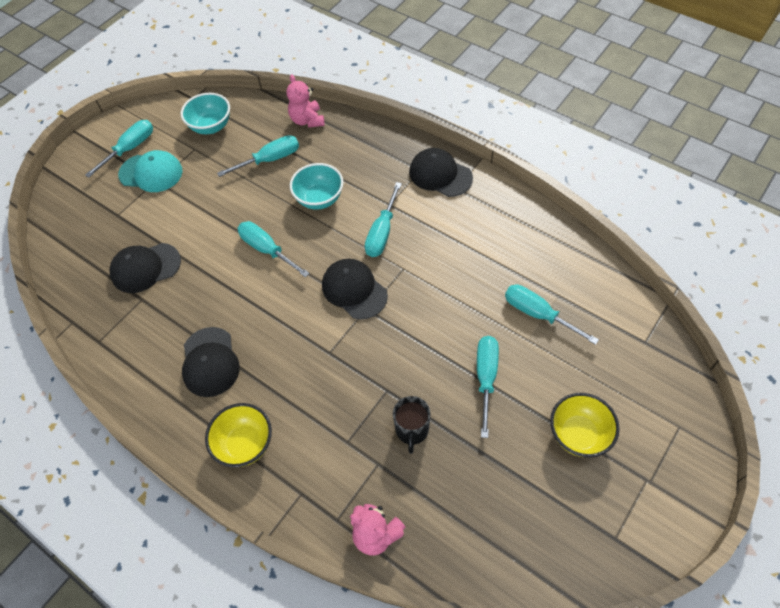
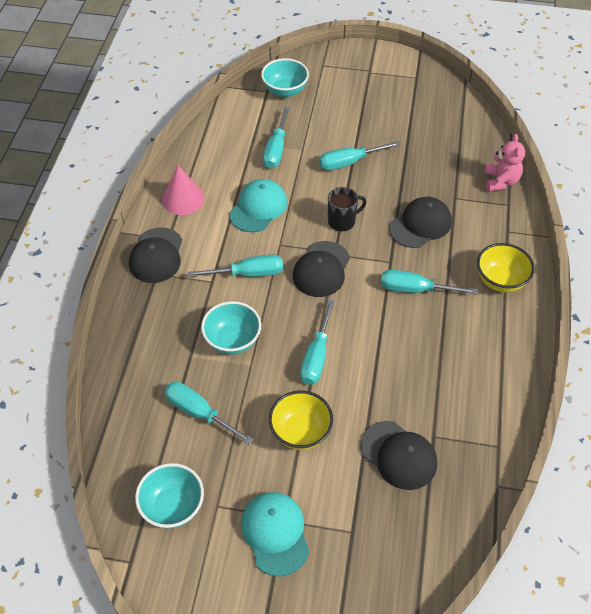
camera: 120 degrees left, 5 degrees down
turquoise screwdriver [85,120,153,178] -> turquoise screwdriver moved to [381,270,478,294]
black cap [182,327,240,397] -> black cap moved to [389,197,452,248]
pink teddy bear [286,74,325,128] -> none
black mug [393,396,431,454] -> black mug moved to [328,187,366,231]
yellow bowl [550,393,620,457] -> yellow bowl moved to [269,390,333,450]
none -> pink cone [162,165,205,215]
none -> turquoise cap [229,179,287,232]
none -> turquoise bowl [261,58,309,98]

